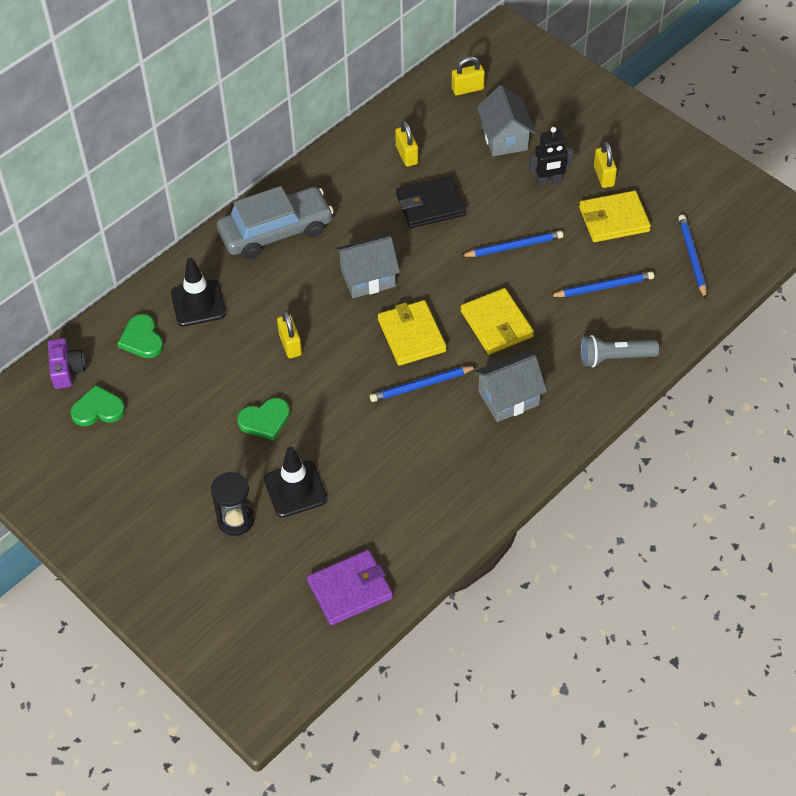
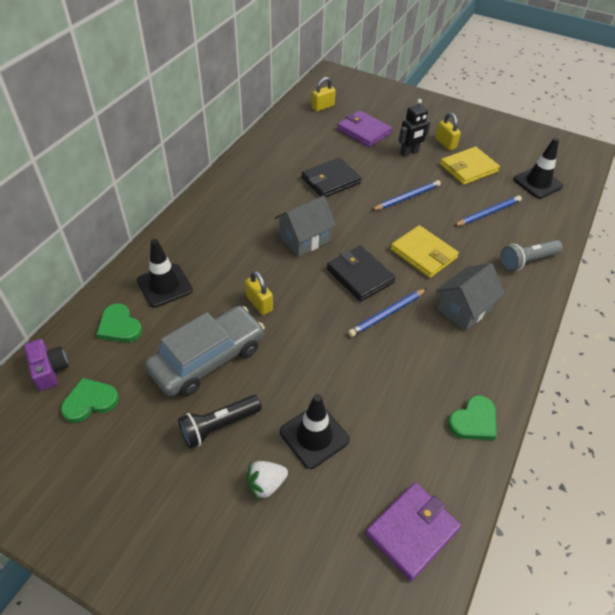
camera: 20 degrees left, 5 degrees down
black hourglass [211,472,254,536] -> white strawberry [246,461,288,500]
grey car [217,186,334,259] -> grey car moved to [145,306,265,397]
green heart [237,398,290,440] -> green heart moved to [448,395,497,440]
yellow wallet [378,300,447,366] -> black wallet [327,246,396,301]
yellow padlock [395,121,418,167] -> none
grey house [477,85,536,156] -> purple wallet [337,110,392,147]
blue pencil [679,215,707,299] -> black traffic cone [513,138,563,199]
none -> black flashlight [178,395,262,449]

